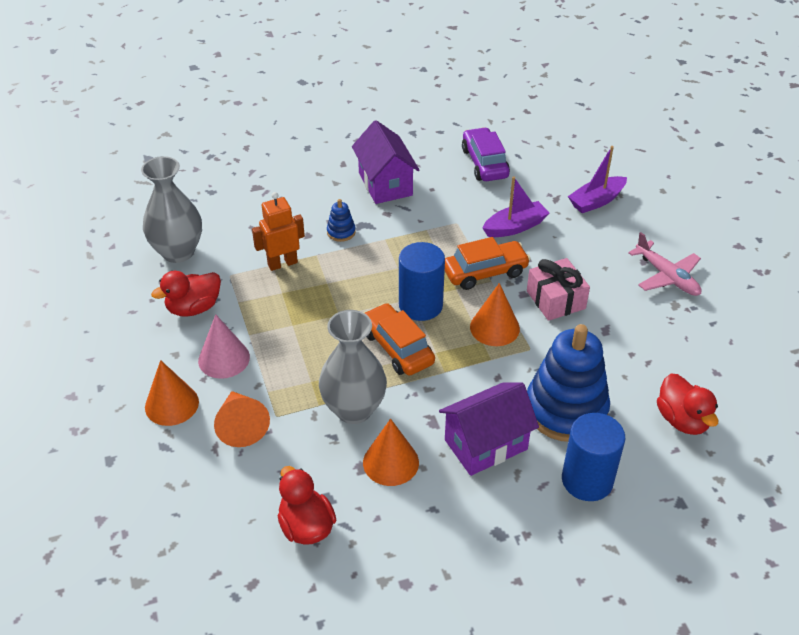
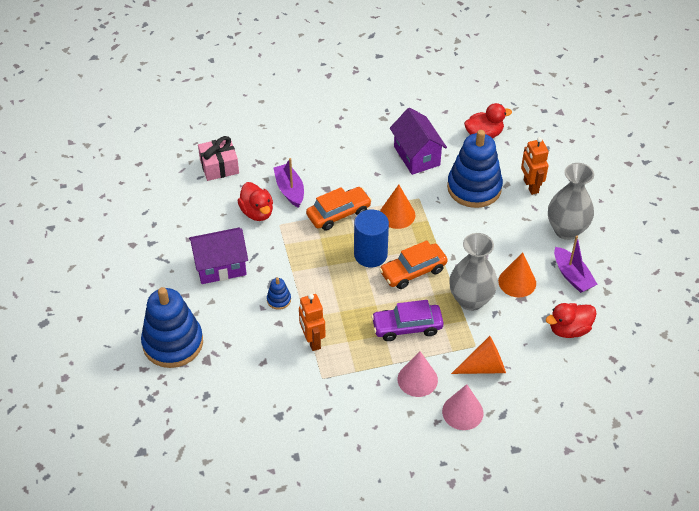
camera: 85 degrees left, 5 degrees up
grey vase [141,156,202,263] -> grey vase moved to [548,163,594,240]
orange cone [145,360,199,426] -> pink cone [442,384,483,430]
red duck [151,271,221,317] -> red duck moved to [237,182,273,221]
purple house [439,382,539,476] -> purple house moved to [390,107,447,175]
orange car [445,237,530,290] -> orange car turned 75 degrees clockwise [306,187,372,231]
purple car [462,127,510,181] -> purple car moved to [371,300,444,341]
pink gift [527,258,590,321] -> pink gift moved to [198,136,239,181]
blue cylinder [562,413,625,501] -> orange robot [521,137,549,195]
purple boat [568,146,627,213] -> purple boat moved to [554,236,597,293]
pink plane [628,232,702,296] -> none
none -> blue stacking toy [141,287,203,368]

